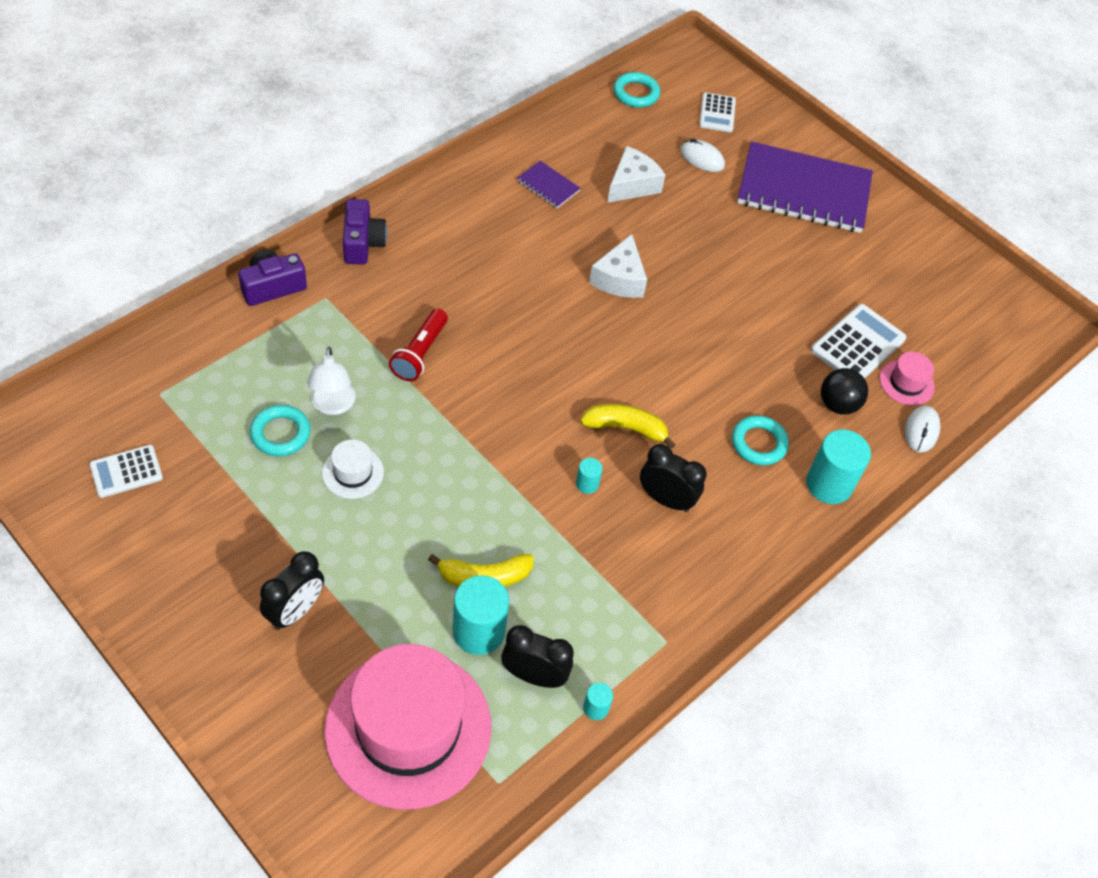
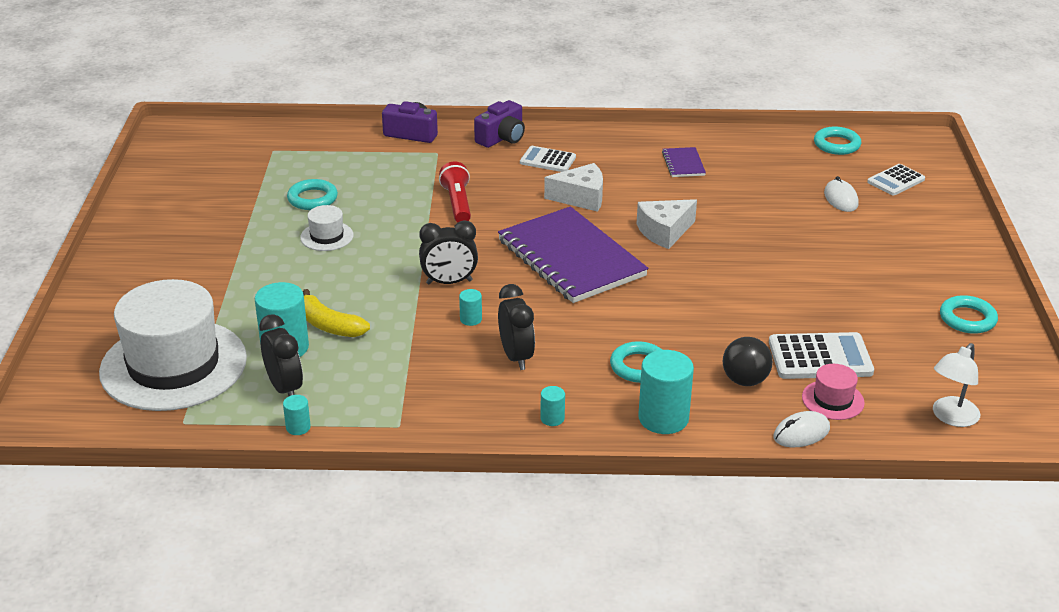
camera: 50 degrees right, 20 degrees down
white calculator [89,445,163,498] -> white calculator moved to [520,146,576,172]
black clock [260,551,324,630] -> black clock moved to [419,220,478,285]
white lamp [307,347,356,415] -> white lamp moved to [933,343,980,427]
pink hat [324,644,491,810] -> white hat [99,279,247,411]
red flashlight [389,309,448,381] -> red flashlight turned 105 degrees clockwise [439,162,471,222]
yellow banana [580,404,676,449] -> none
white cheese [607,146,665,203] -> white cheese moved to [544,163,603,212]
purple notebook [737,141,873,233] -> purple notebook moved to [498,207,648,303]
none -> turquoise cylinder [540,386,565,426]
none -> turquoise ring [940,295,998,334]

